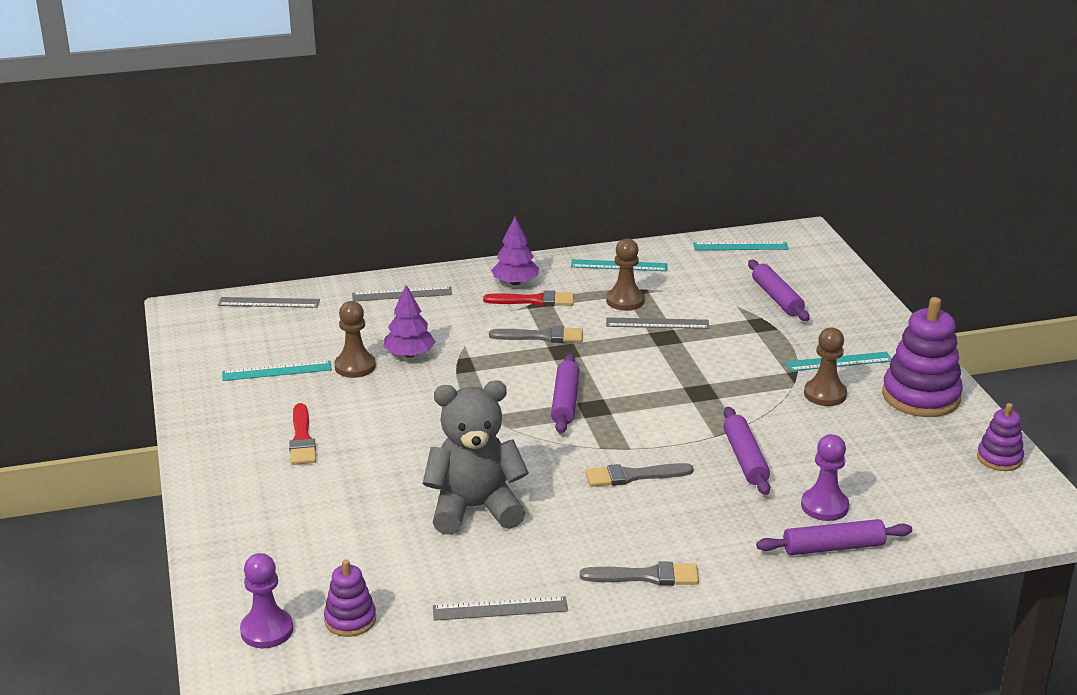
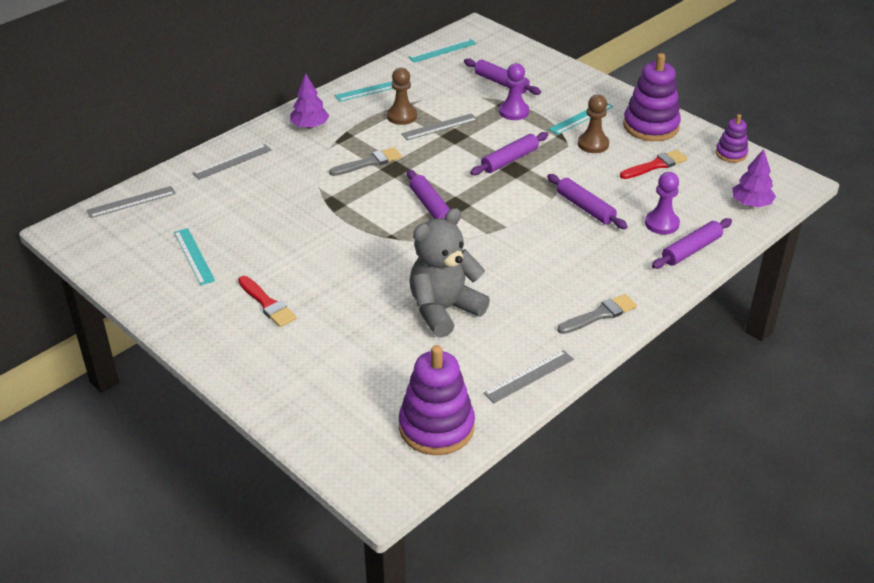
camera: 30 degrees left, 10 degrees up
turquoise ruler [222,360,332,381] -> turquoise ruler turned 75 degrees counterclockwise [174,228,215,285]
purple pawn [240,553,293,648] -> purple pawn moved to [499,63,529,120]
purple stacking toy [324,560,376,637] -> purple stacking toy [399,345,475,455], size x1.84
brown pawn [334,301,376,378] -> none
purple tree [383,285,435,358] -> purple tree moved to [732,149,776,207]
red brush [483,291,574,306] -> red brush moved to [620,150,687,179]
grey brush [585,463,694,487] -> none
none -> purple rolling pin [470,132,548,175]

